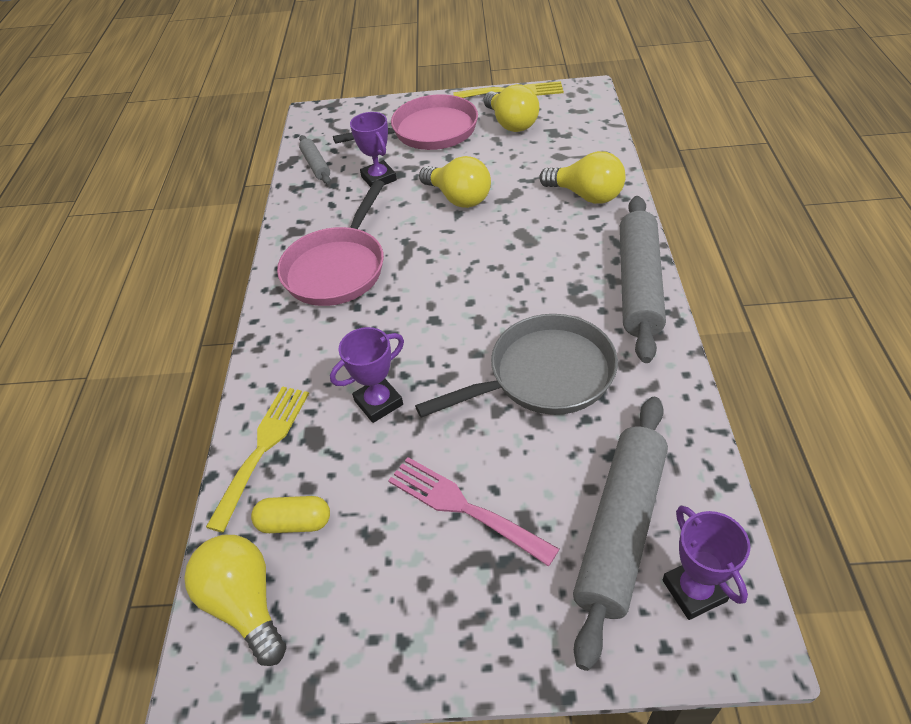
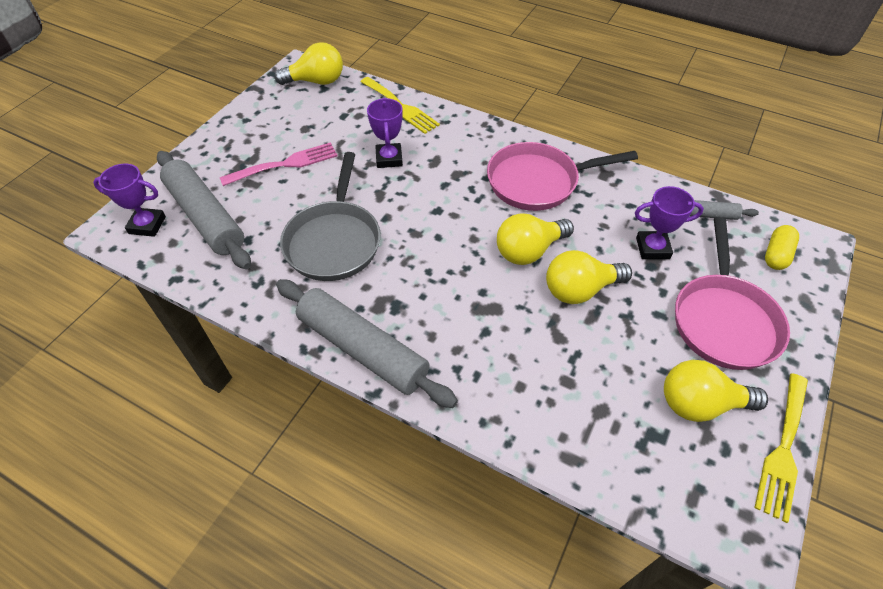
camera: 115 degrees right, 5 degrees up
yellow capsule [251,496,330,533] -> yellow capsule moved to [765,225,799,270]
pink pan [277,180,385,306] -> pink pan turned 60 degrees counterclockwise [487,142,638,211]
yellow light bulb [539,151,626,204] -> yellow light bulb moved to [497,213,574,265]

